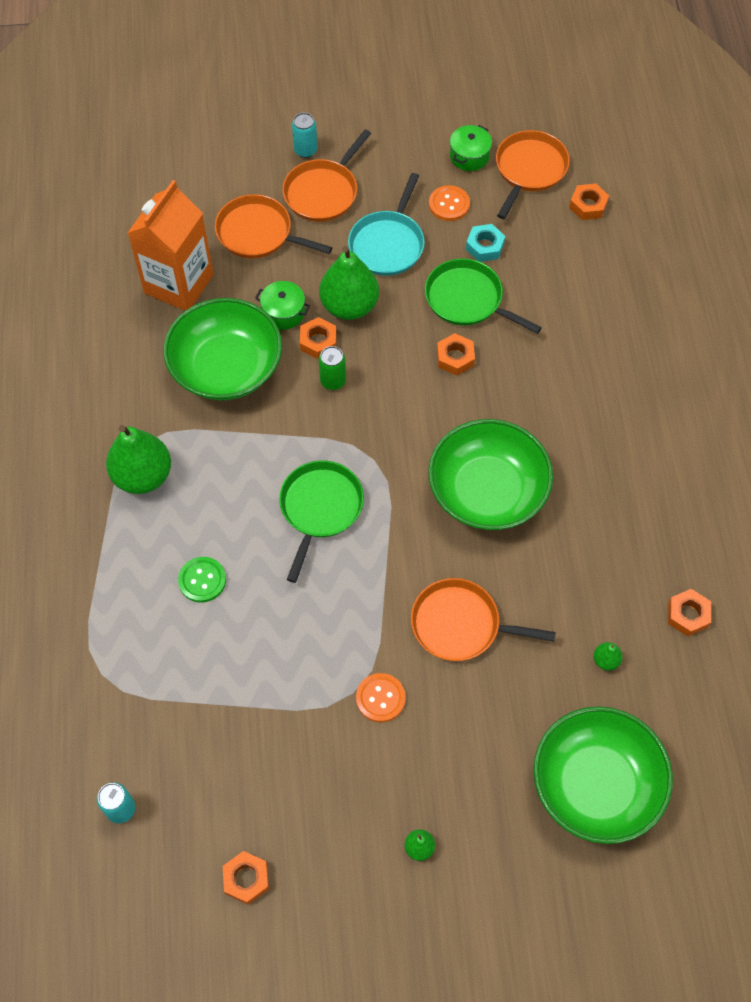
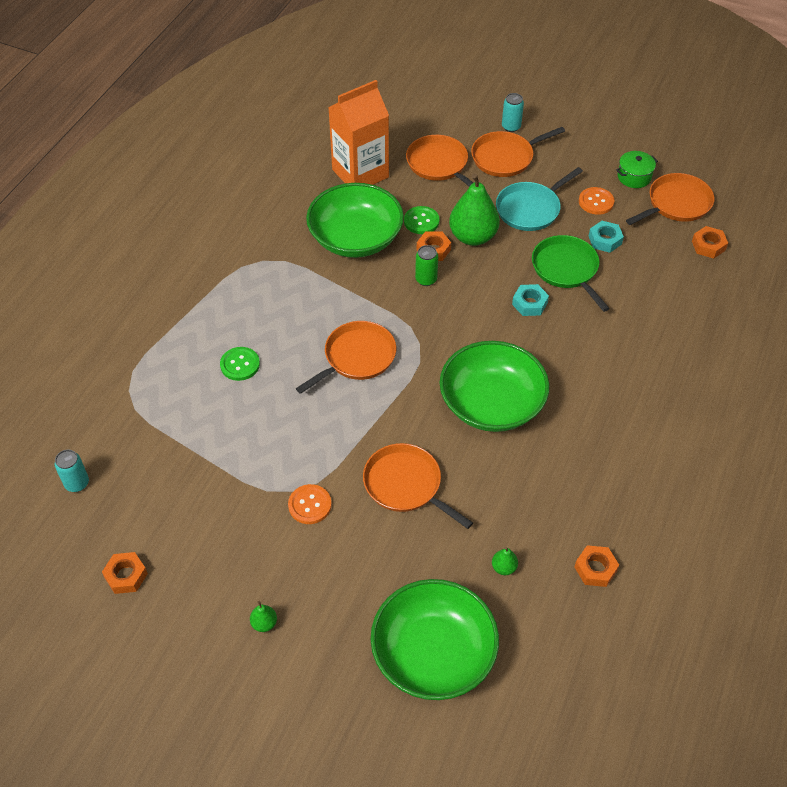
camera: 30 degrees right, 10 degrees down
green pear [106,425,171,494] -> none
green pot [255,281,310,330] -> green button [404,206,440,234]
green pan [279,460,364,583] -> orange pan [296,321,396,394]
orange nut [437,333,475,375] -> turquoise nut [512,284,549,316]

